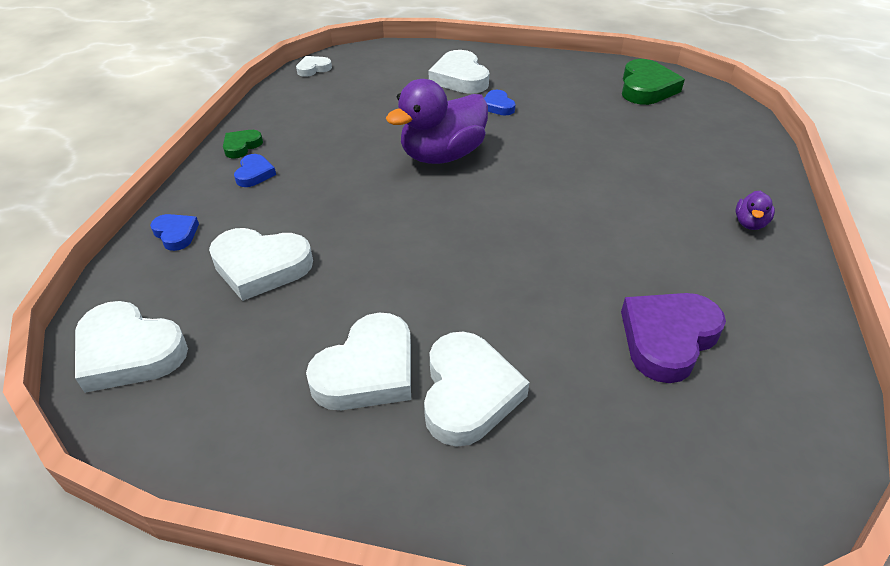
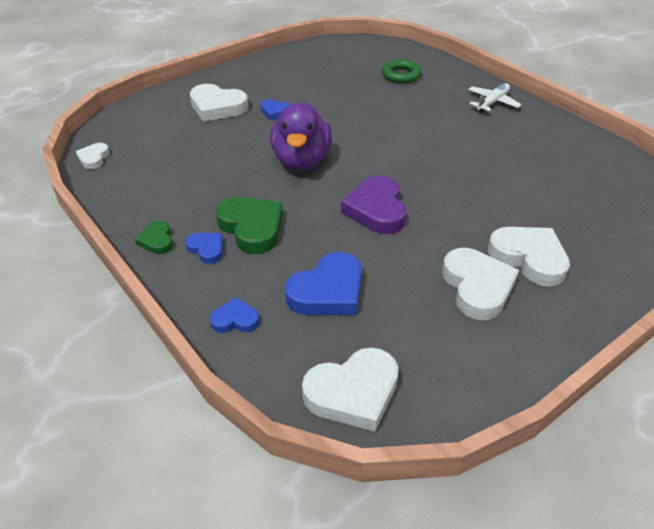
camera: 50 degrees left, 0 degrees up
white heart [209,228,313,301] -> blue heart [285,252,362,315]
purple heart [621,293,726,383] -> purple heart moved to [341,176,406,234]
green heart [622,59,685,105] -> green heart moved to [216,197,283,254]
purple duck [736,191,775,230] -> white plane [468,83,522,112]
none -> green ring [382,59,422,83]

